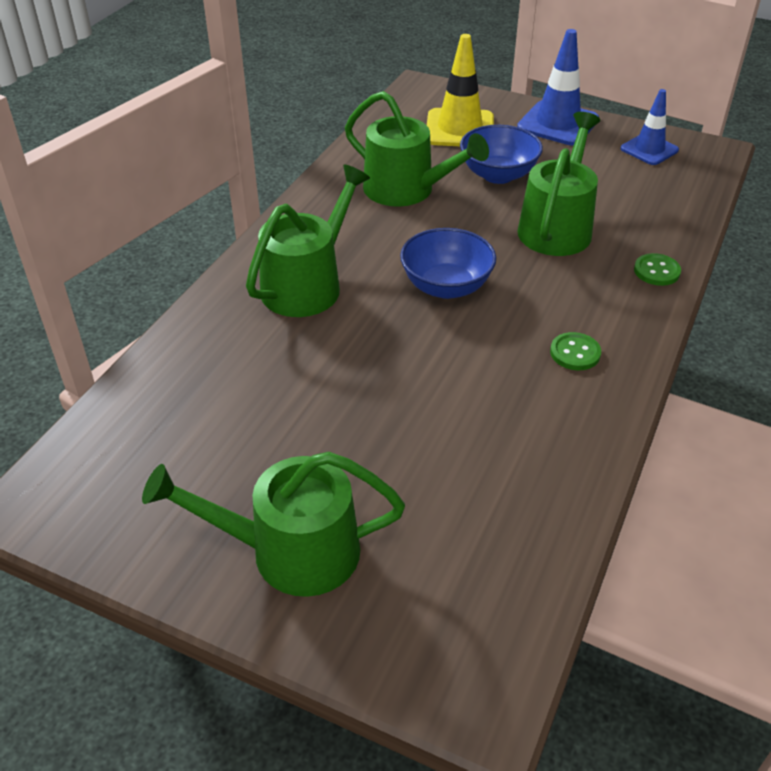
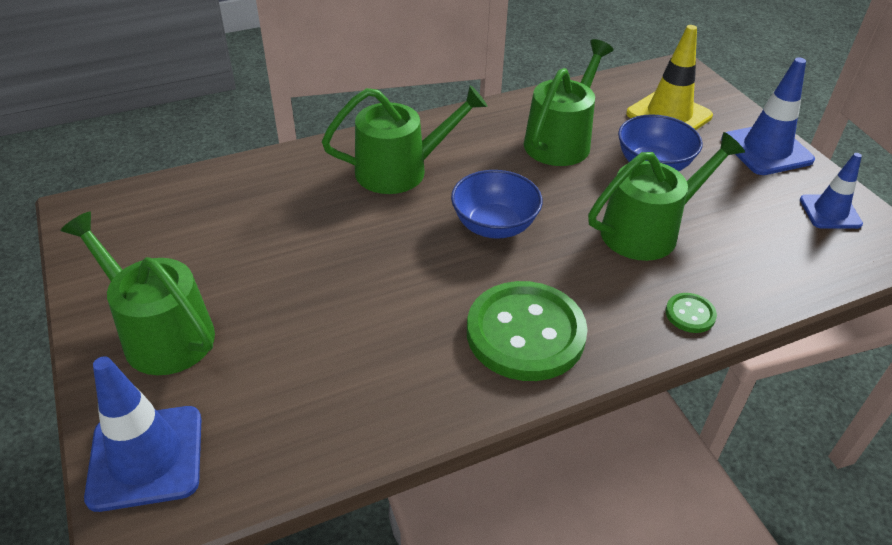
camera: 40 degrees right, 0 degrees up
green watering can [345,91,489,207] -> green watering can turned 135 degrees counterclockwise [524,39,613,166]
green button [550,332,601,370] -> green button [467,281,588,381], size x2.36
none -> blue traffic cone [84,356,201,512]

